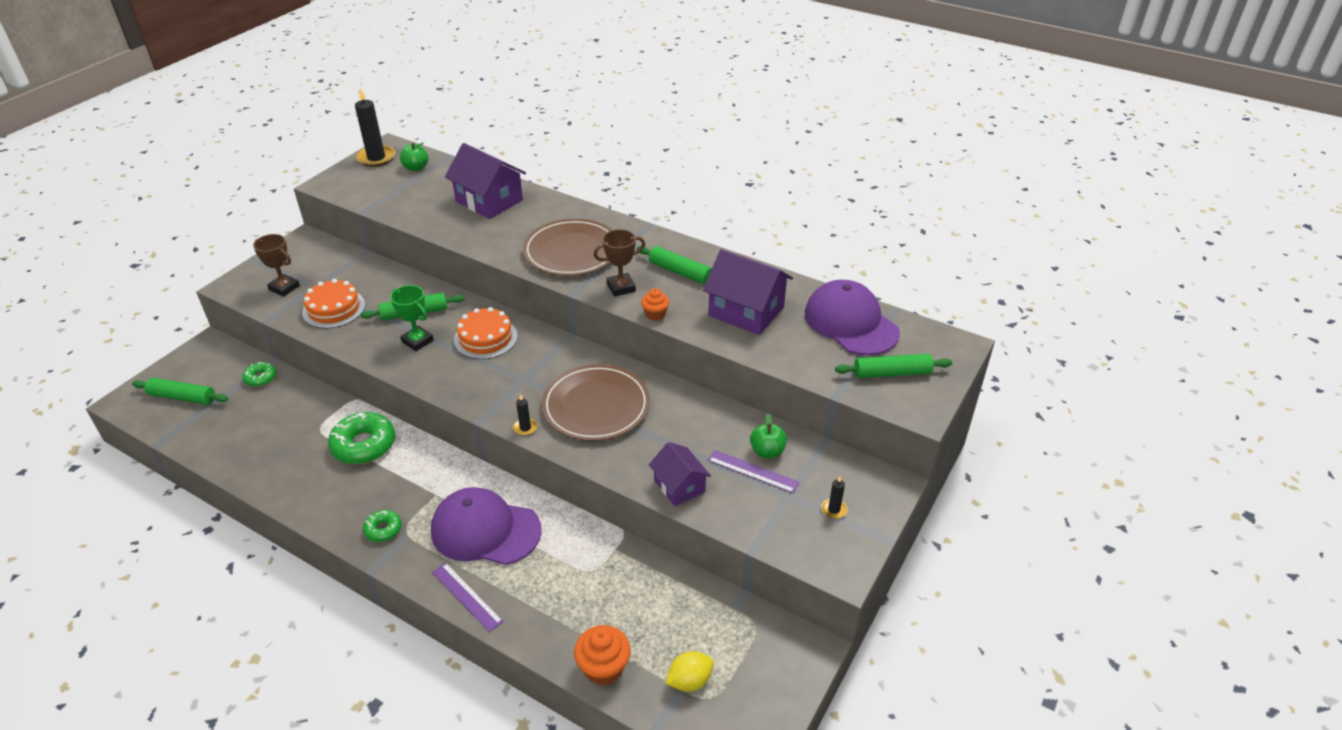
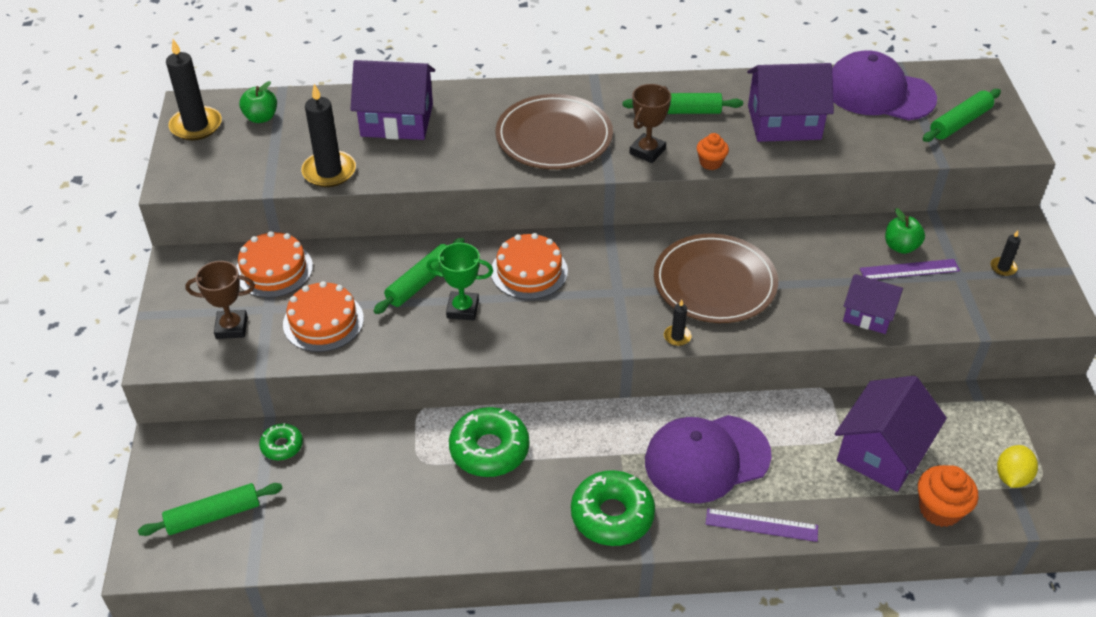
camera: 35 degrees left, 5 degrees up
green donut [363,510,402,542] -> green donut [571,470,655,546], size x1.87
none -> orange cake [236,231,313,298]
none -> black candle [301,84,356,187]
none -> purple house [835,376,947,492]

